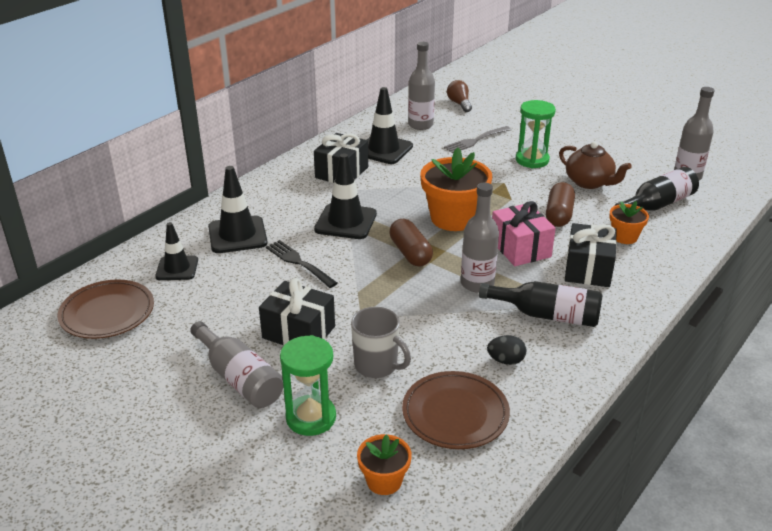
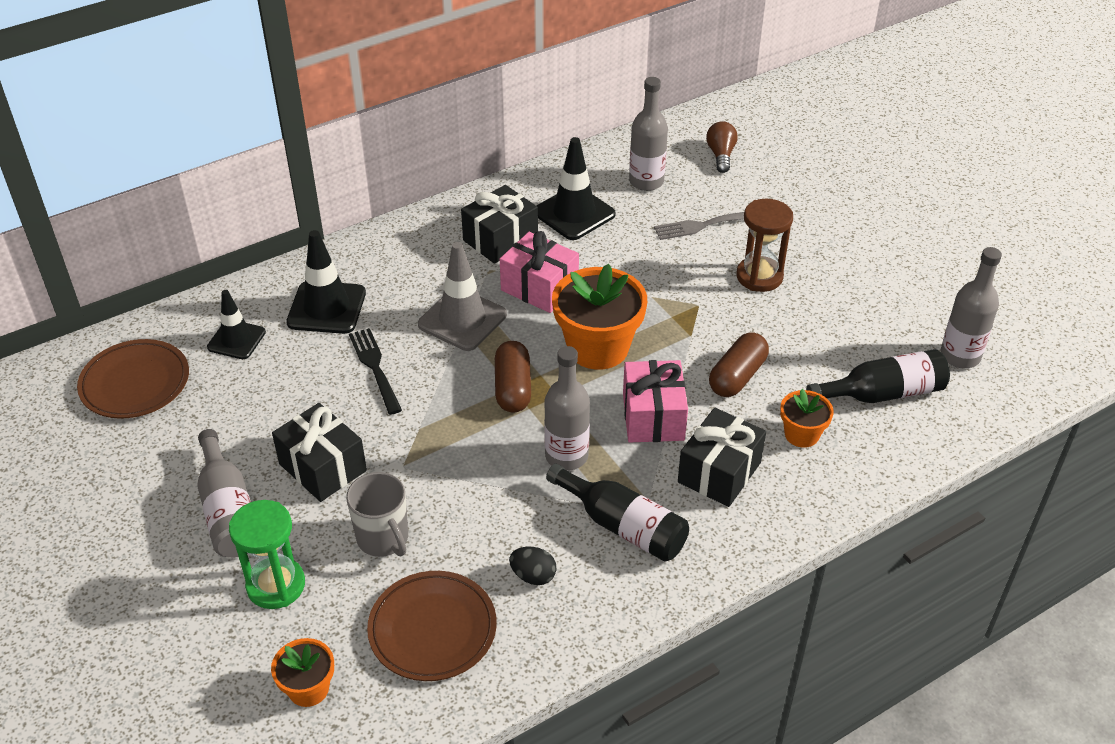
camera: 20 degrees right, 10 degrees up
black traffic cone [314,154,377,239] -> grey traffic cone [418,242,507,351]
green hourglass [516,100,556,169] -> brown hourglass [736,199,793,292]
brown teapot [559,142,632,189] -> none
none -> pink gift [500,231,579,313]

